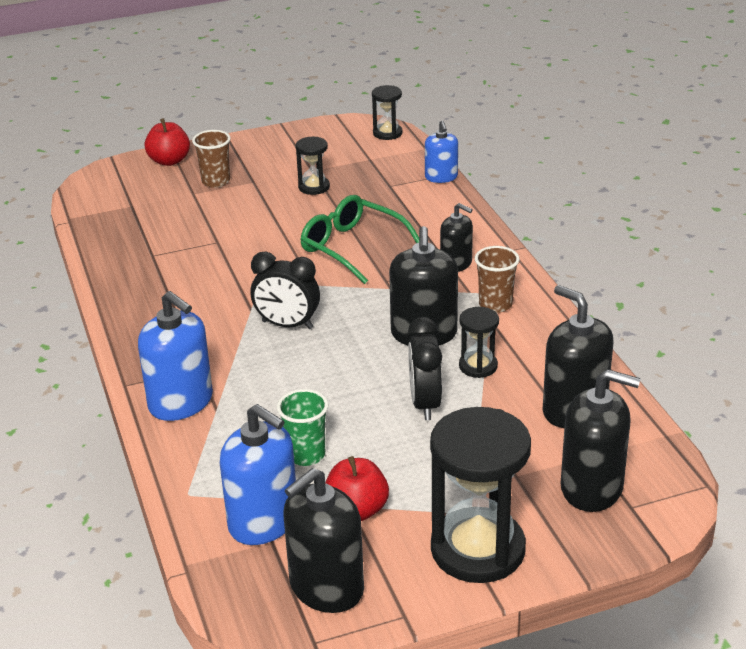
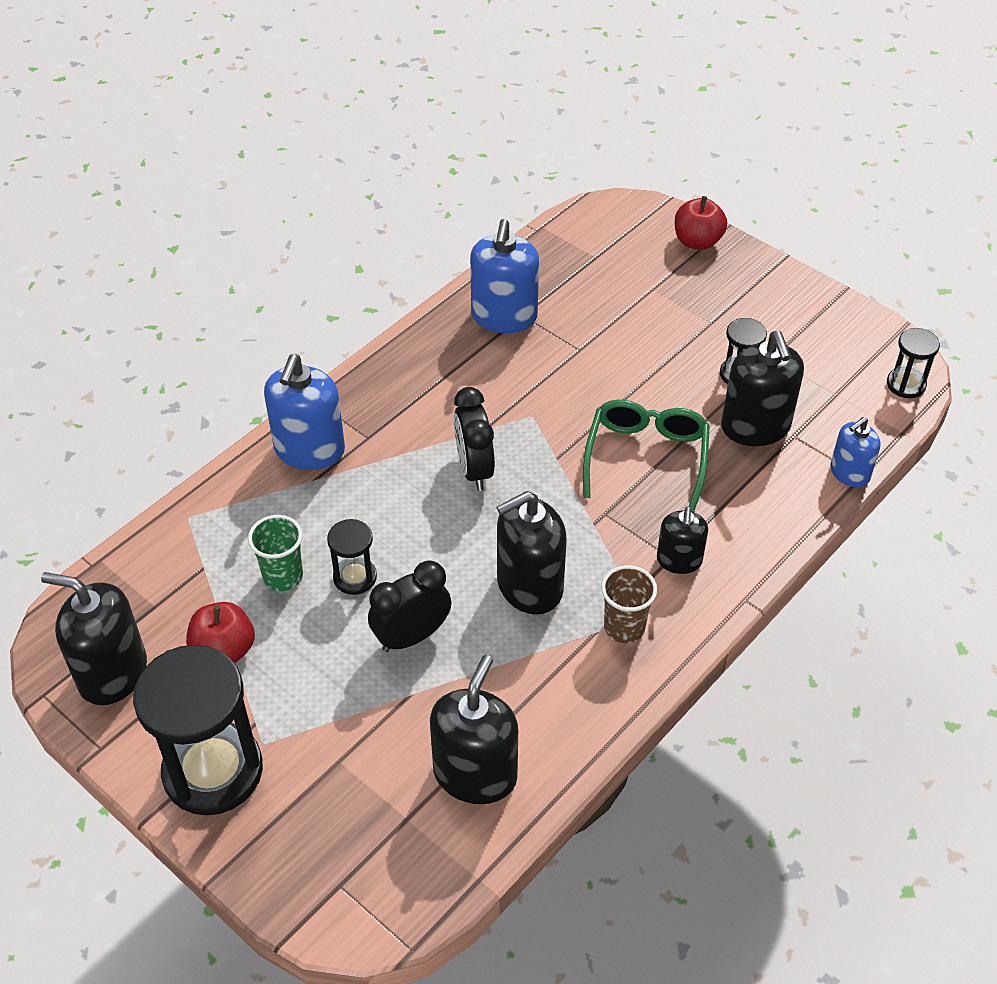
camera: 60 degrees right, 15 degrees up
brown cup [192,130,231,188] -> none
blue soap dispenser [220,404,296,545] -> blue soap dispenser moved to [470,219,539,333]
black hourglass [459,307,499,378] -> black hourglass moved to [327,519,377,595]
black soap dispenser [561,369,641,512] -> black soap dispenser moved to [721,331,804,446]

